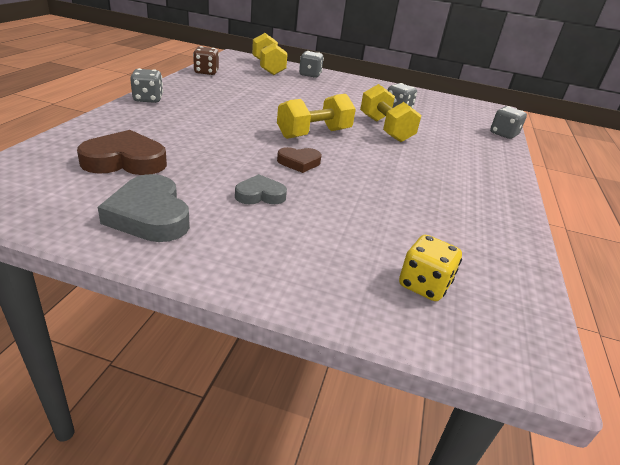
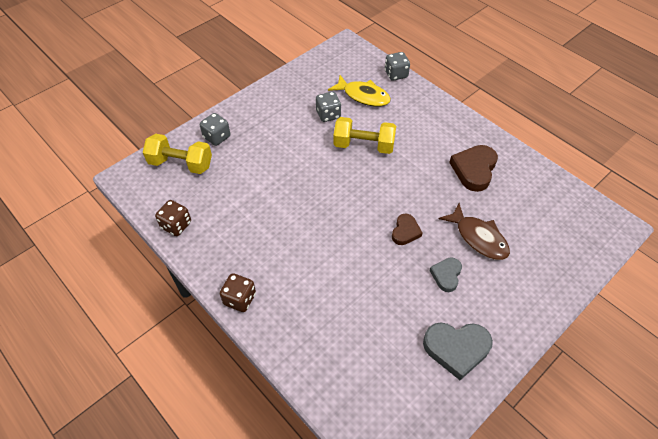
camera: 55 degrees left, 20 degrees up
brown heart [77,130,167,175] -> brown heart moved to [449,145,498,192]
grey dice [130,68,163,103] -> brown dice [220,273,256,312]
yellow dumbbell [277,94,356,139] -> none
yellow dice [399,235,462,301] -> none
none -> yellow fish [328,75,391,107]
none -> brown fish [439,203,510,260]

